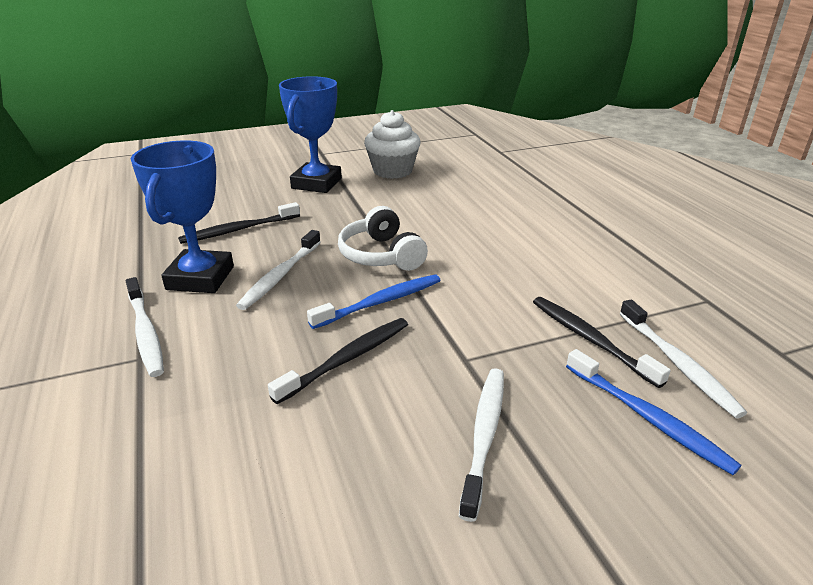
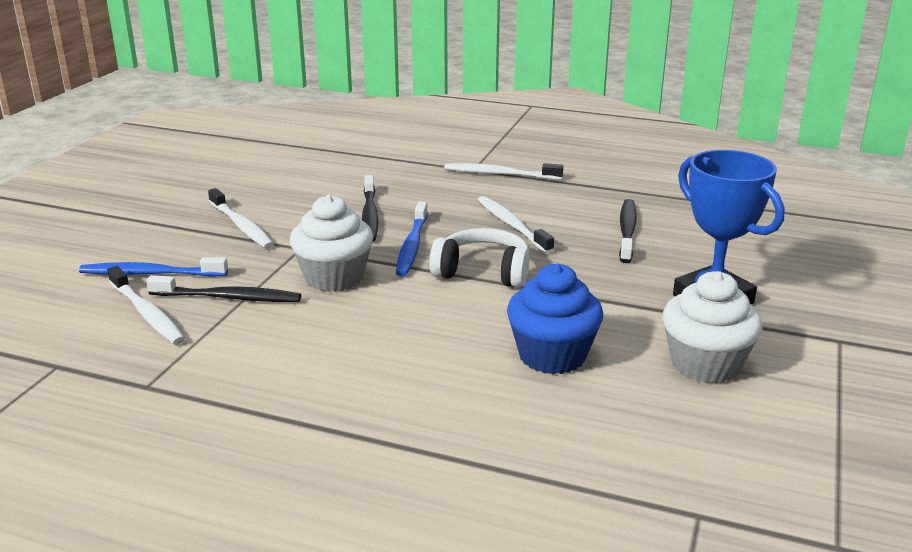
camera: 130 degrees right, 5 degrees down
blue trophy [131,141,234,293] -> none
white toothbrush [620,300,747,418] -> white toothbrush turned 150 degrees counterclockwise [107,266,185,345]
none -> white cupcake [290,195,373,292]
none -> blue cupcake [507,264,603,374]

